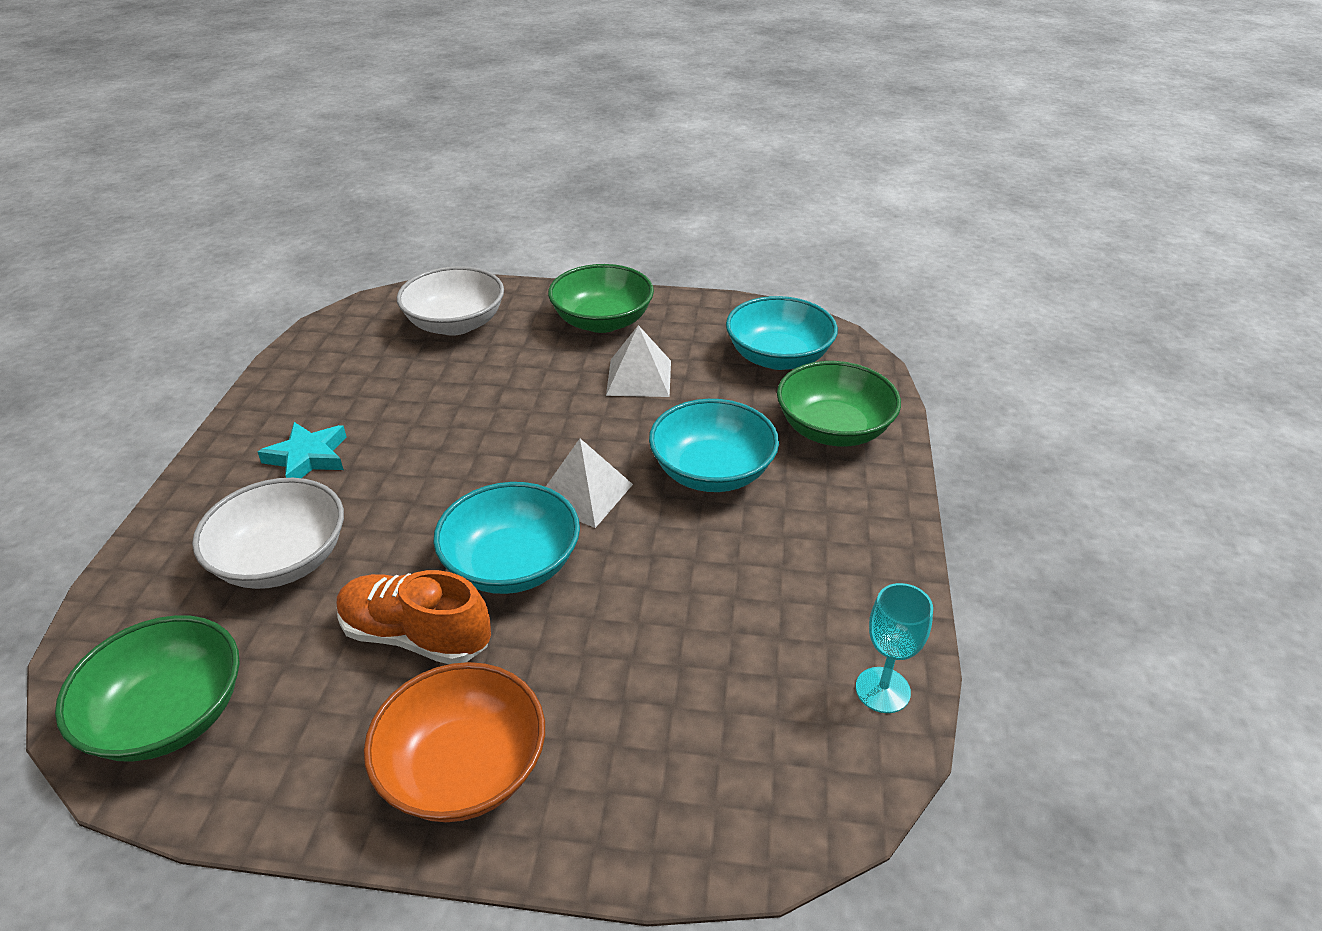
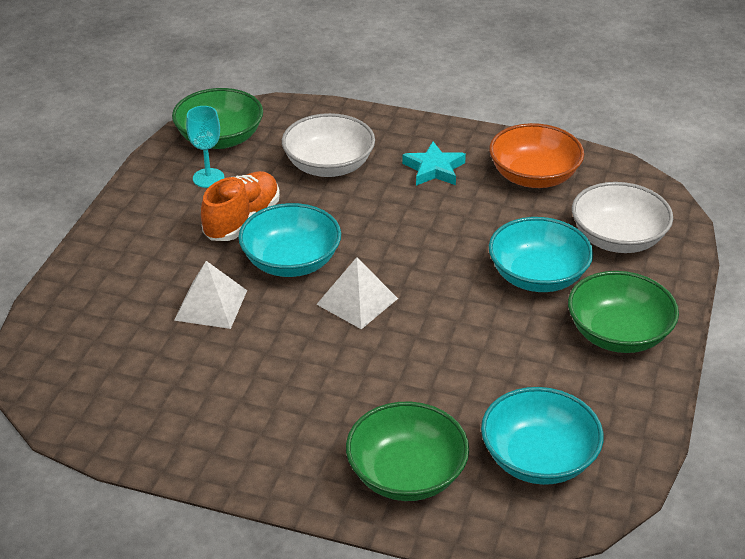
camera: 100 degrees right, 0 degrees up
orange bowl [364,662,545,822] -> orange bowl moved to [489,123,584,188]
white pyramid [606,325,671,397] -> white pyramid moved to [174,261,247,329]
turquoise bowl [649,399,779,492] -> turquoise bowl moved to [489,217,593,292]
turquoise goblet [856,583,933,713] -> turquoise goblet moved to [186,106,224,188]

